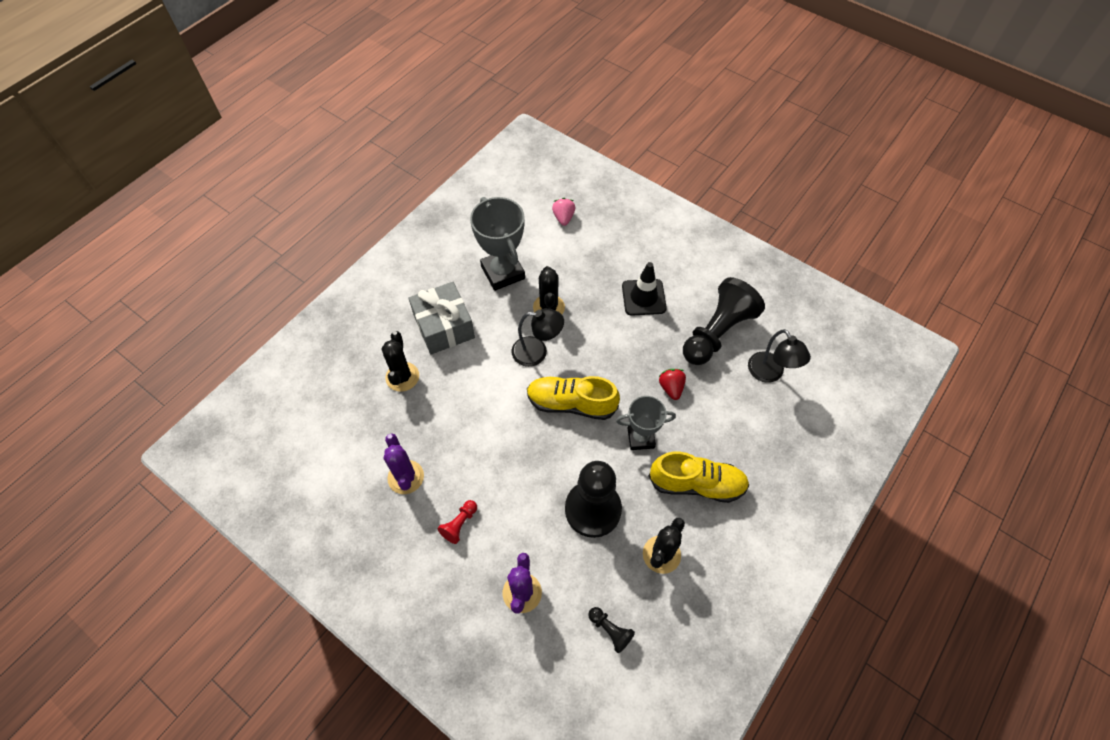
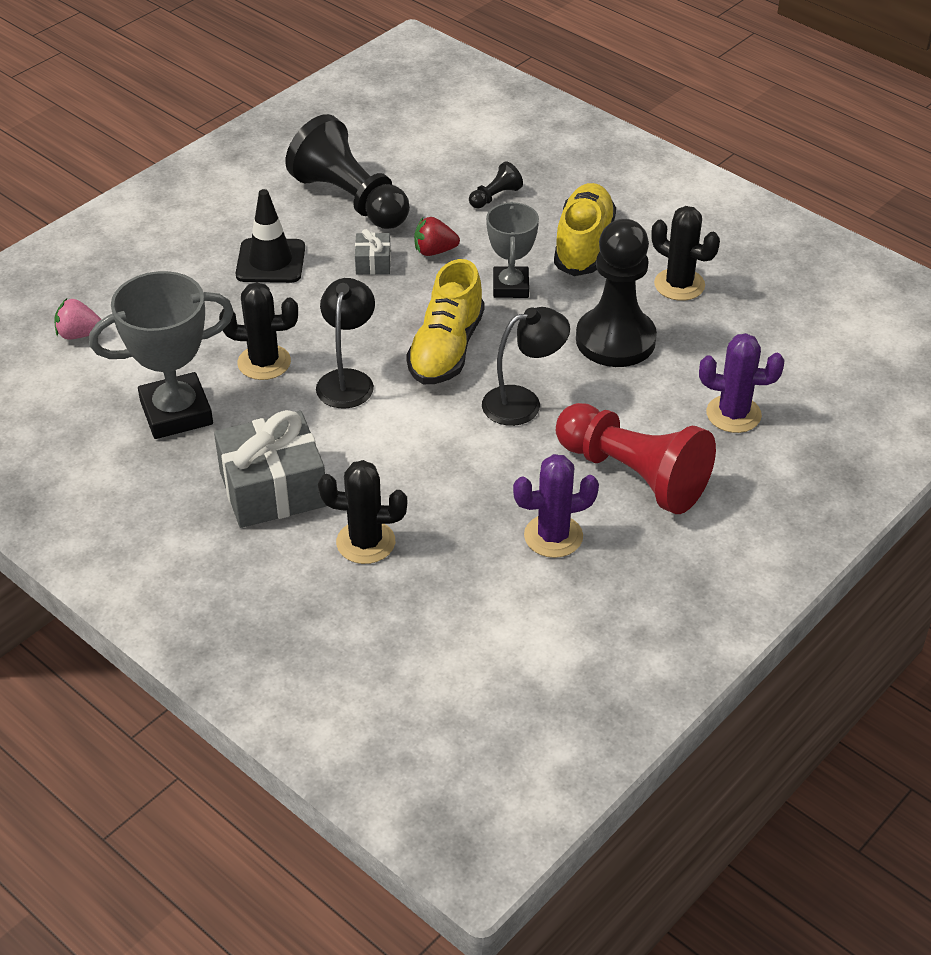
camera: 85 degrees left, 15 degrees down
red pawn [438,500,477,544] -> red pawn [556,403,716,514], size x2.35
black pawn [588,607,635,653] -> black pawn moved to [469,161,523,208]
black lamp [748,329,811,383] -> black lamp moved to [482,307,570,426]
none -> grey gift [355,229,391,275]

